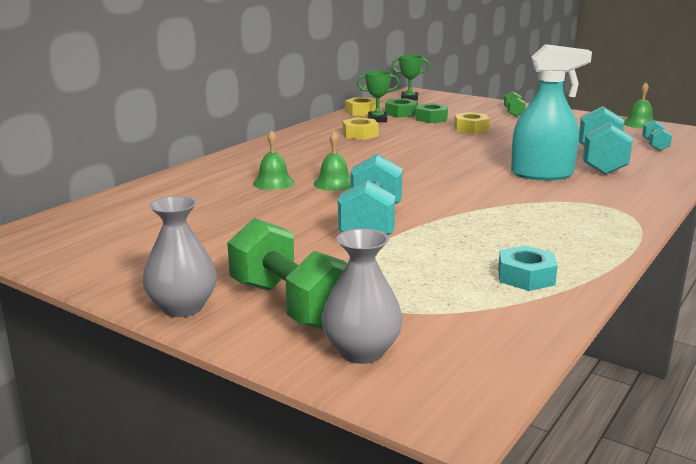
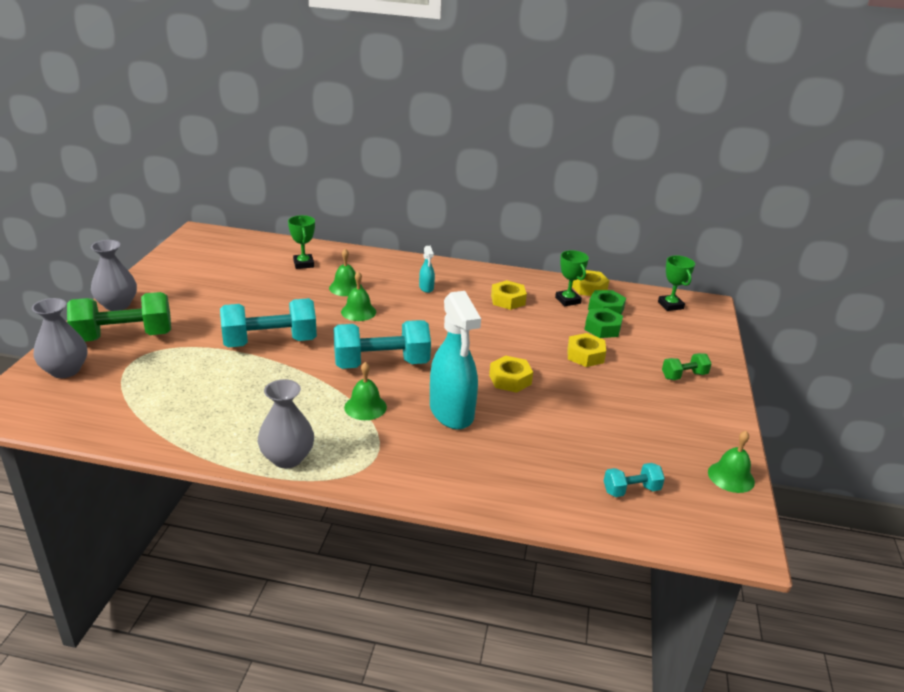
camera: 65 degrees right, 10 degrees up
green dumbbell [227,218,347,330] -> green dumbbell turned 45 degrees clockwise [67,292,171,342]
turquoise nut [498,245,558,291] -> none
turquoise dumbbell [579,106,633,175] -> turquoise dumbbell moved to [334,320,431,369]
none -> grey vase [258,379,314,468]
none -> green trophy [288,215,315,269]
none -> green bell [344,362,387,420]
none -> turquoise spray bottle [419,246,435,293]
none -> yellow nut [489,356,533,393]

